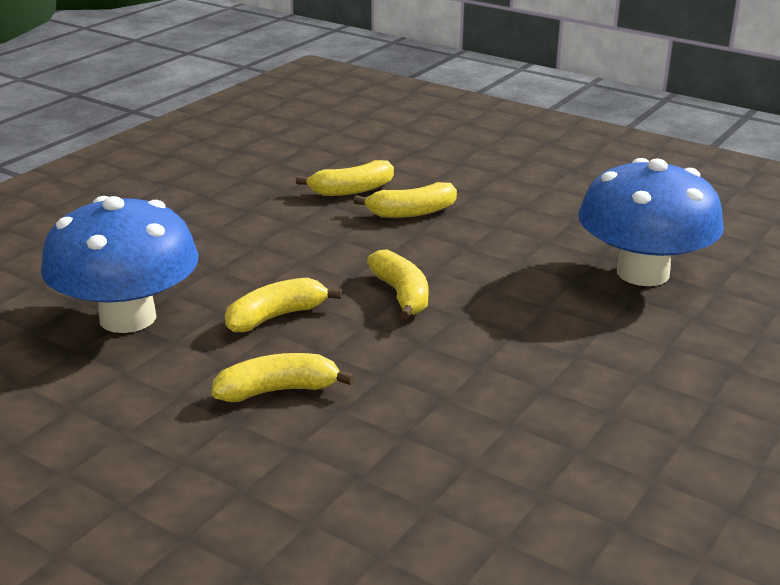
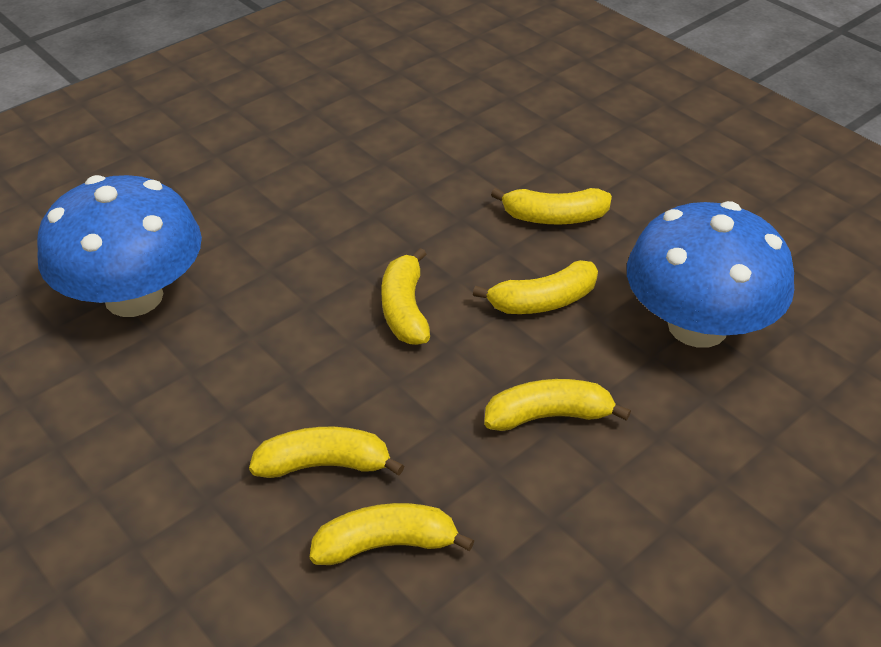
camera: 165 degrees left, 15 degrees up
none -> yellow banana [484,379,631,431]

